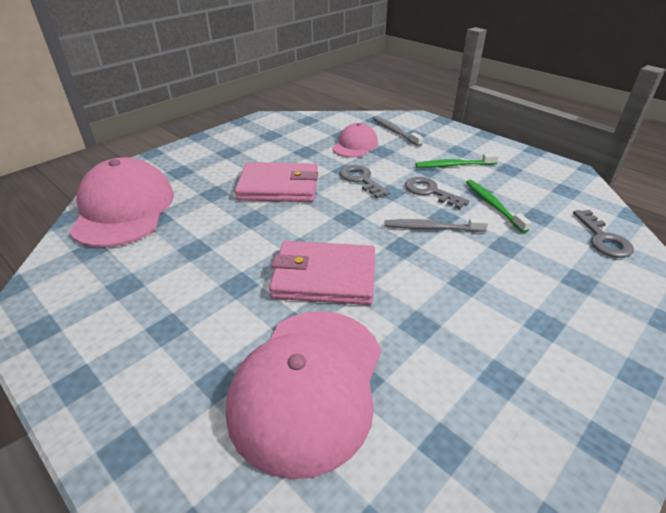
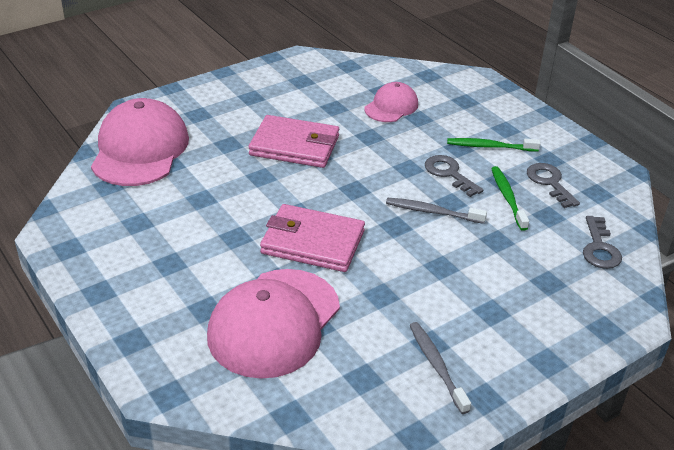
camera: 10 degrees right, 0 degrees up
grey key [340,165,390,198] -> grey key moved to [527,163,580,208]
grey toothbrush [373,116,423,146] -> grey toothbrush moved to [409,322,471,414]

